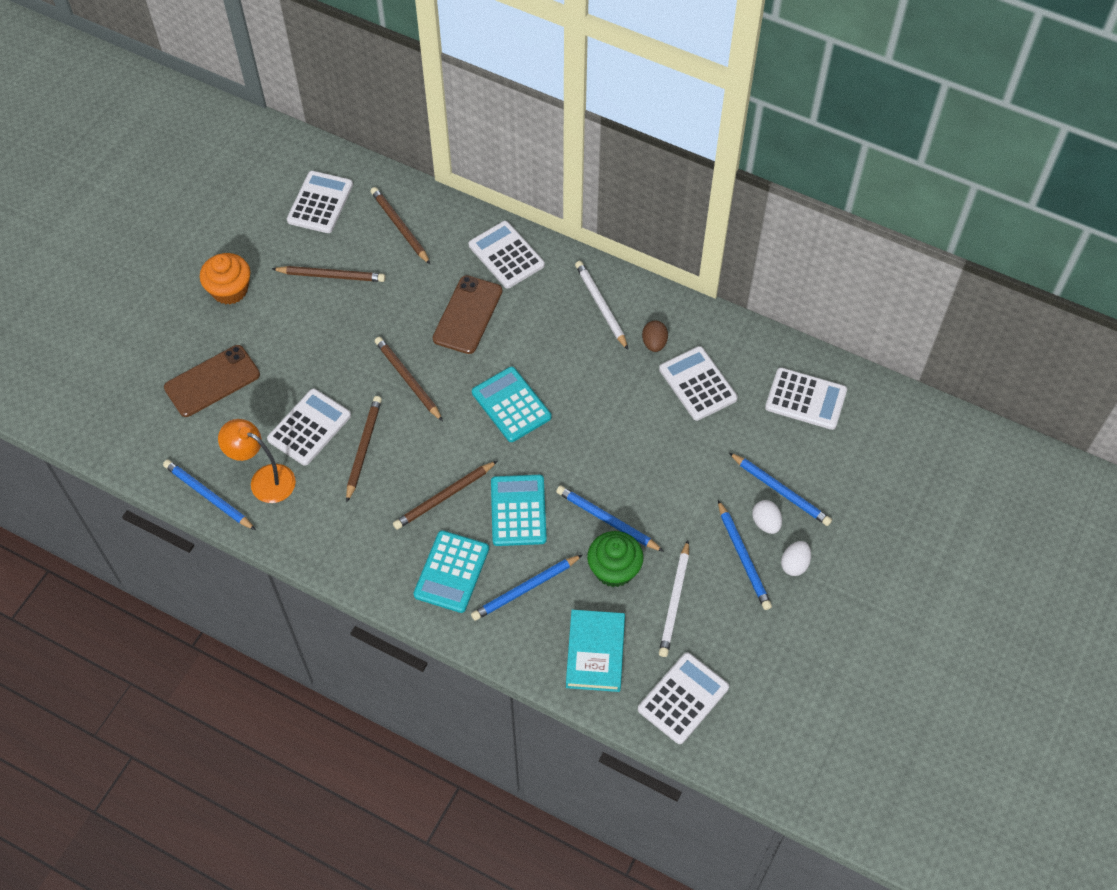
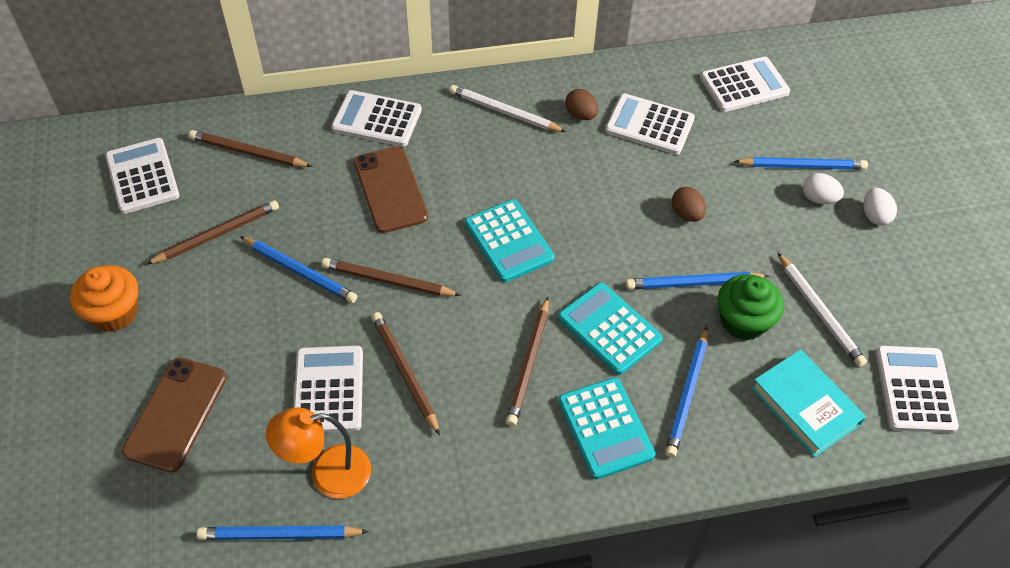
camera: 40 degrees left, 5 degrees down
turquoise calculator [472,367,551,442] -> turquoise calculator turned 135 degrees counterclockwise [465,199,555,282]
blue pencil [718,500,772,610] -> blue pencil moved to [240,236,357,303]
none -> brown egg [672,187,706,222]

